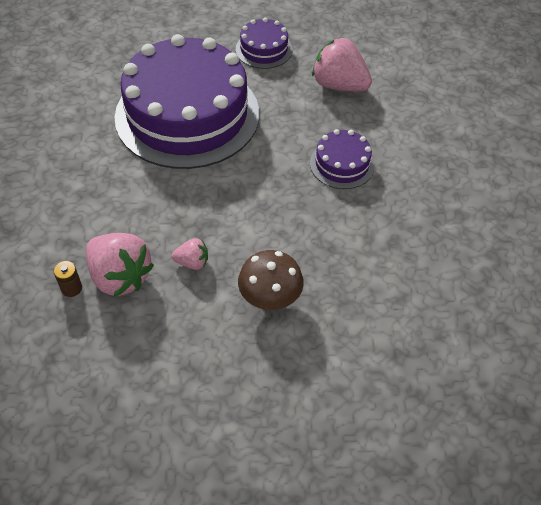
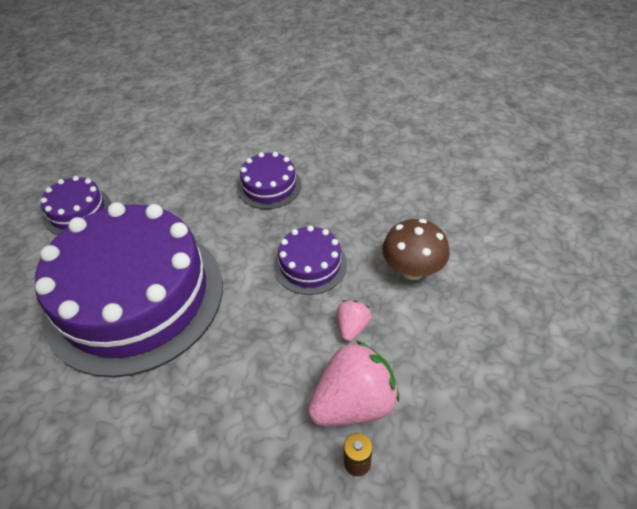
camera: 70 degrees left, 5 degrees down
pink strawberry [312,37,372,91] -> none
none -> purple cake [274,225,347,295]

